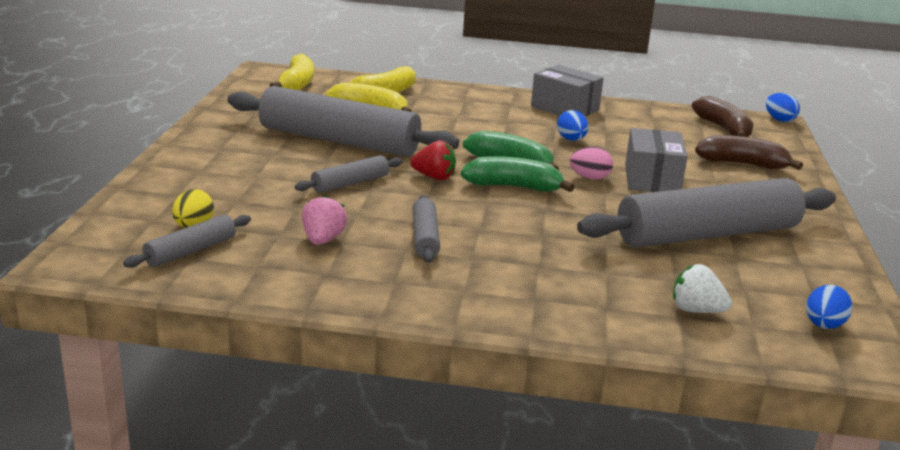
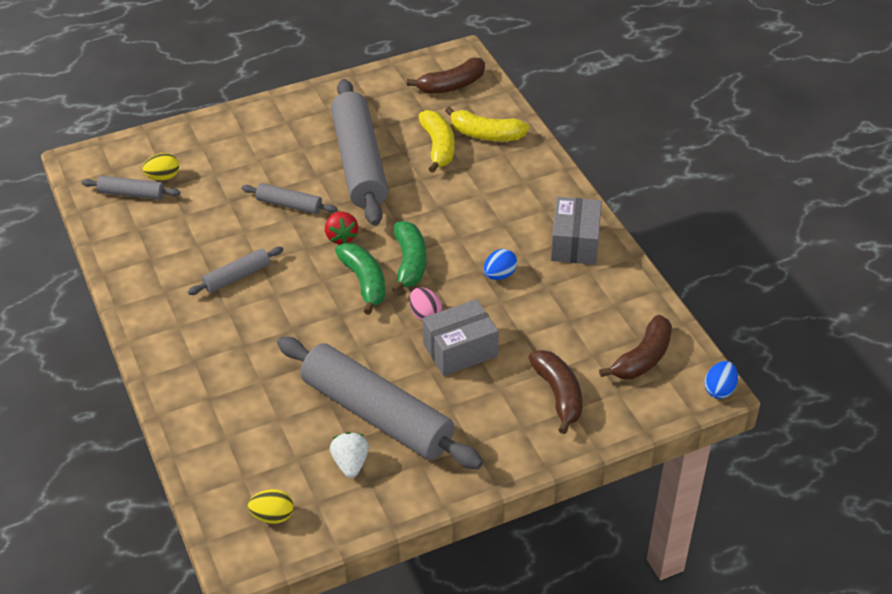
camera: 60 degrees right, 20 degrees up
yellow banana [270,54,314,90] -> brown banana [407,57,485,94]
pink strawberry [302,195,347,245] -> none
white strawberry [673,264,732,313] -> white strawberry moved to [330,432,369,478]
blue egg [806,285,852,329] -> yellow egg [248,489,294,524]

